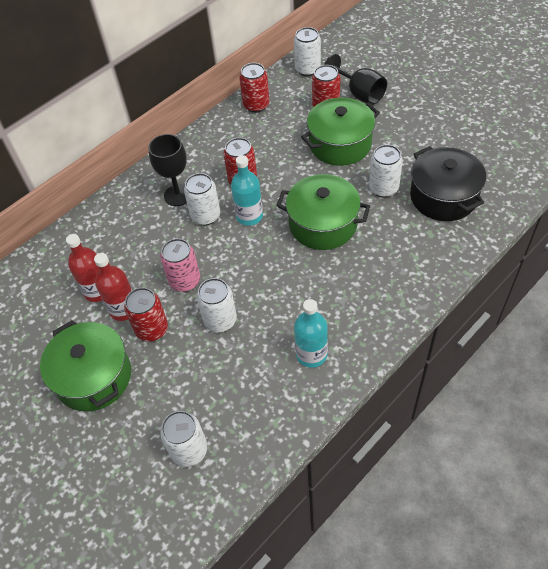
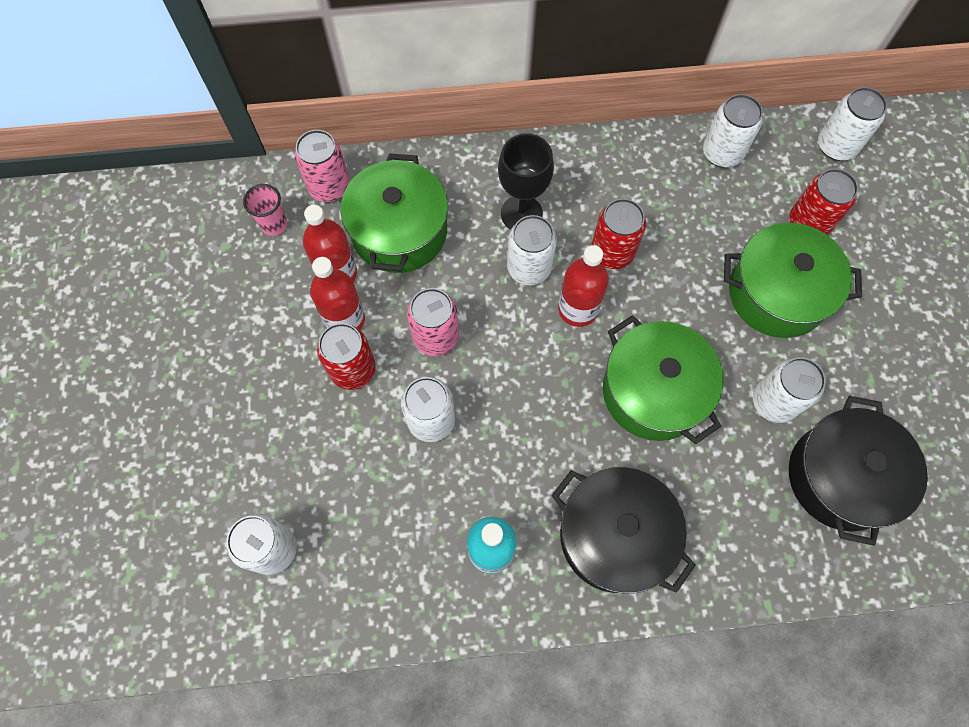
camera: 35 degrees right, 15 degrees up
green pot [40,320,131,411] -> green pot moved to [341,153,448,273]
turquoise bottle [231,155,263,226] -> red bottle [558,245,609,327]
red can [239,63,269,113] -> white can [703,94,763,167]
black goblet [324,54,387,105] -> none
none -> pink cup [243,184,288,236]
none -> pink can [295,130,350,202]
none -> black pot [551,467,696,594]

